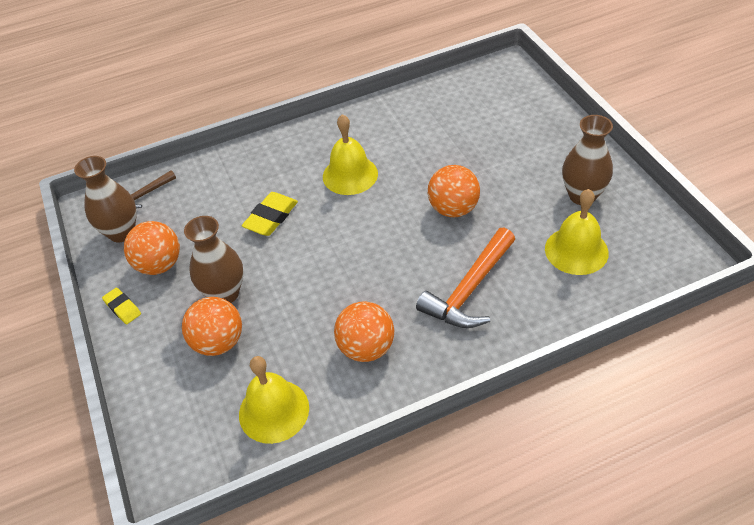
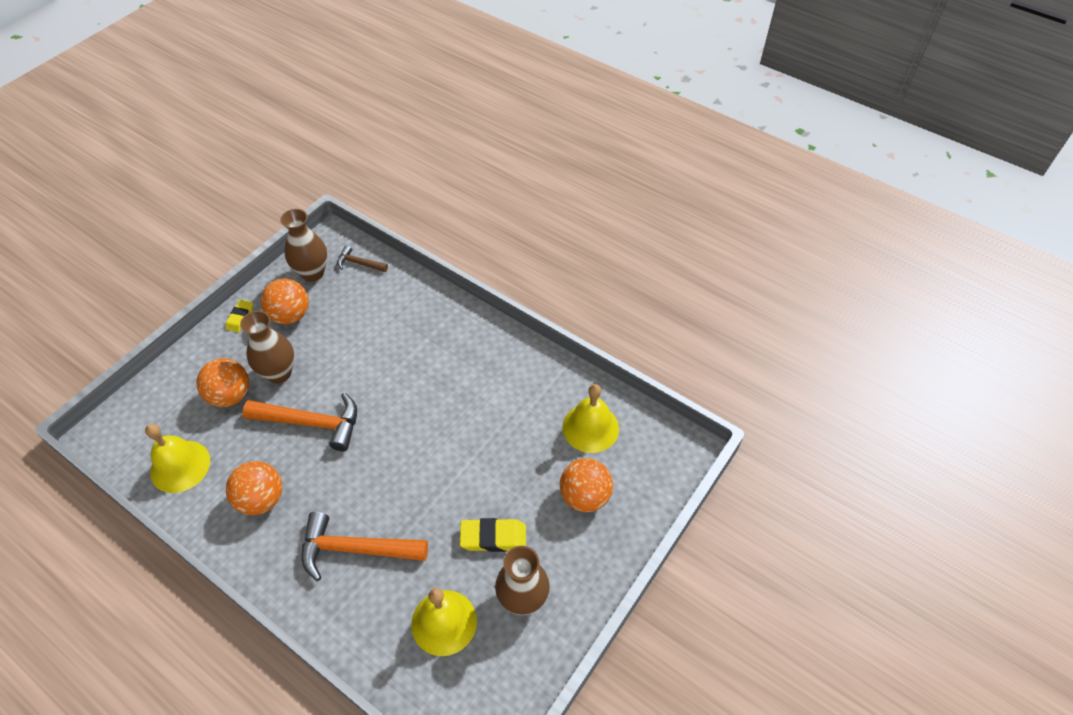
camera: 55 degrees right, 5 degrees up
yellow eraser [242,192,298,236] -> yellow eraser moved to [460,518,526,552]
yellow bell [323,114,378,195] -> yellow bell moved to [562,384,619,453]
orange ball [428,165,480,217] -> orange ball moved to [560,458,613,512]
none -> orange hammer [243,393,357,451]

